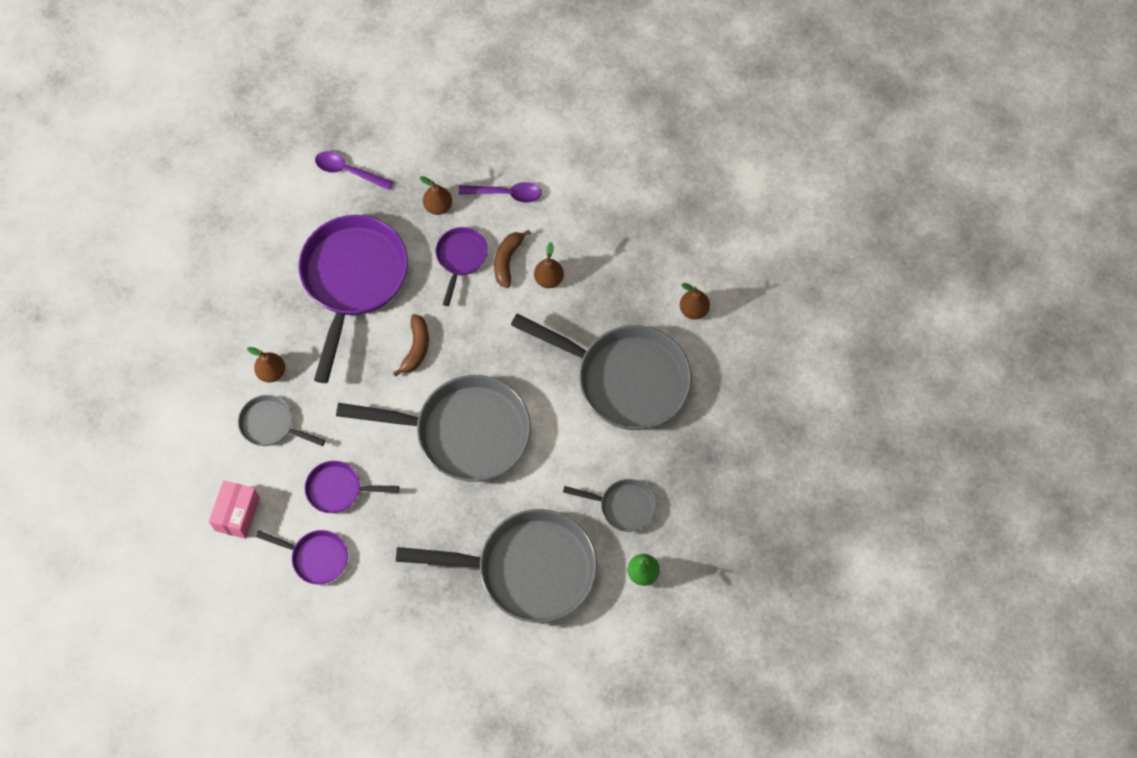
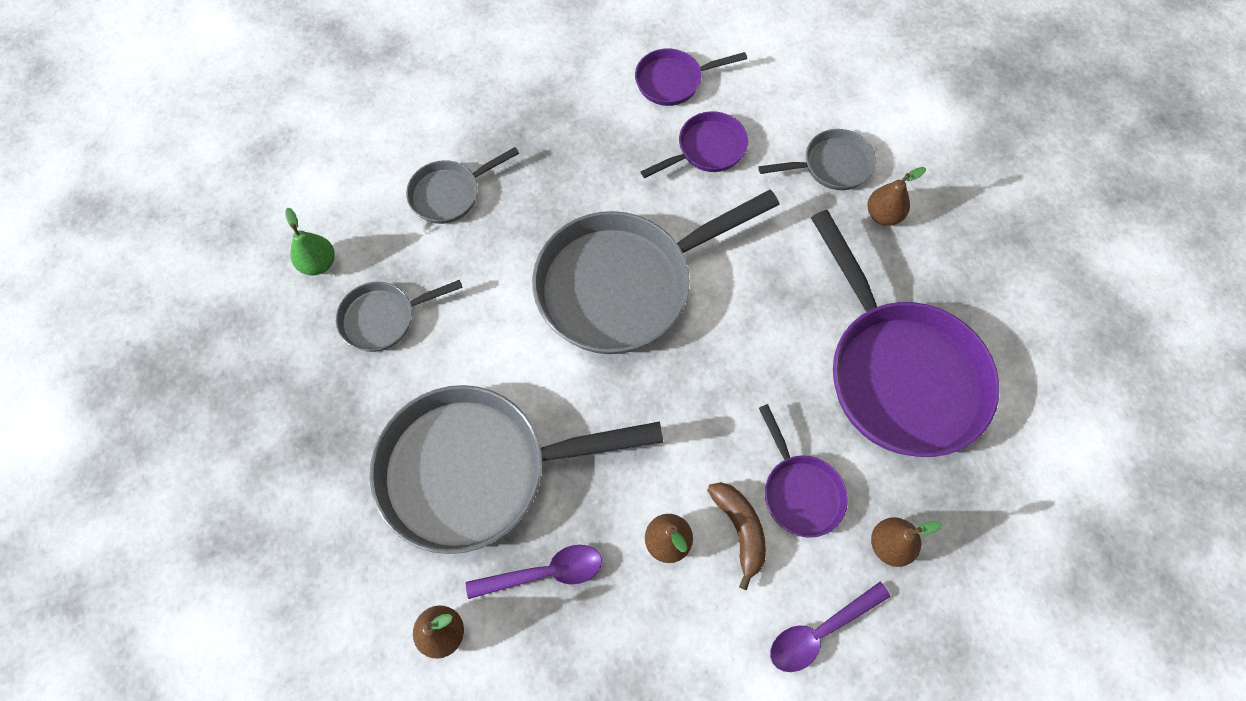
camera: 145 degrees right, 0 degrees up
pink box [209,480,260,539] -> none
purple spoon [315,151,393,190] -> purple spoon moved to [466,545,602,599]
brown banana [393,314,429,377] -> none
grey pan [396,509,597,623] -> grey pan [406,147,519,224], size x0.48

